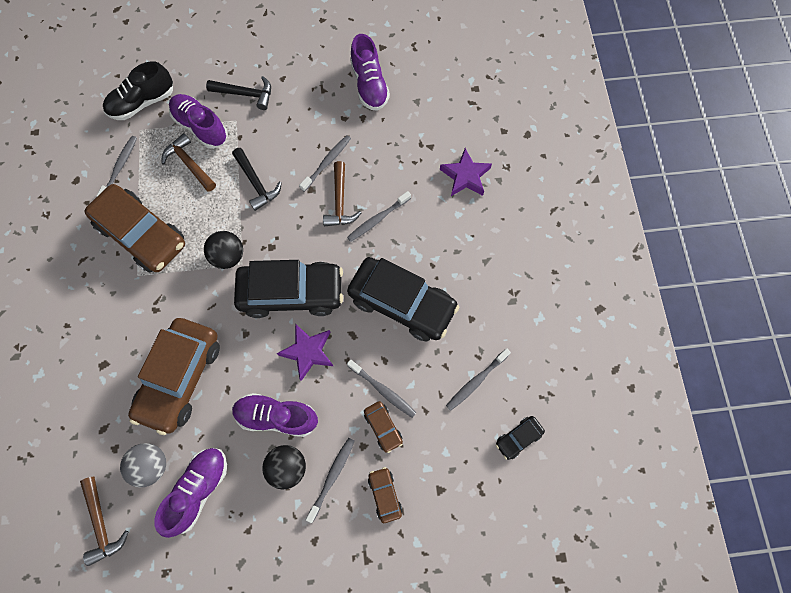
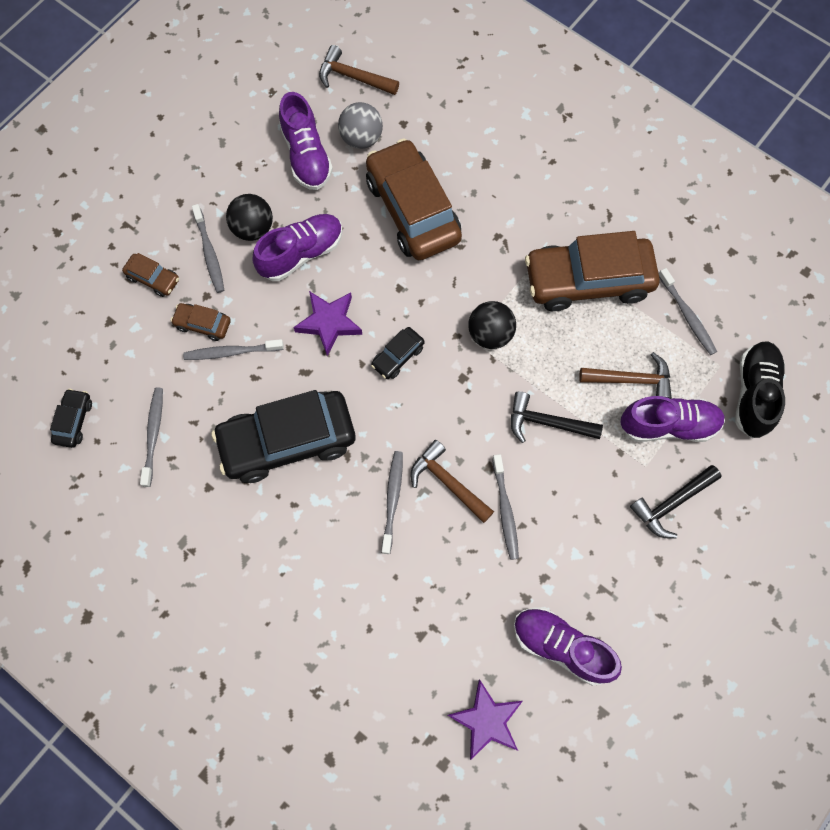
camera: 135 degrees right, 0 degrees up
black car [234,260,343,318] -> black car [371,327,425,379], size x0.44
purple star [440,148,492,196] -> purple star moved to [447,679,523,760]

